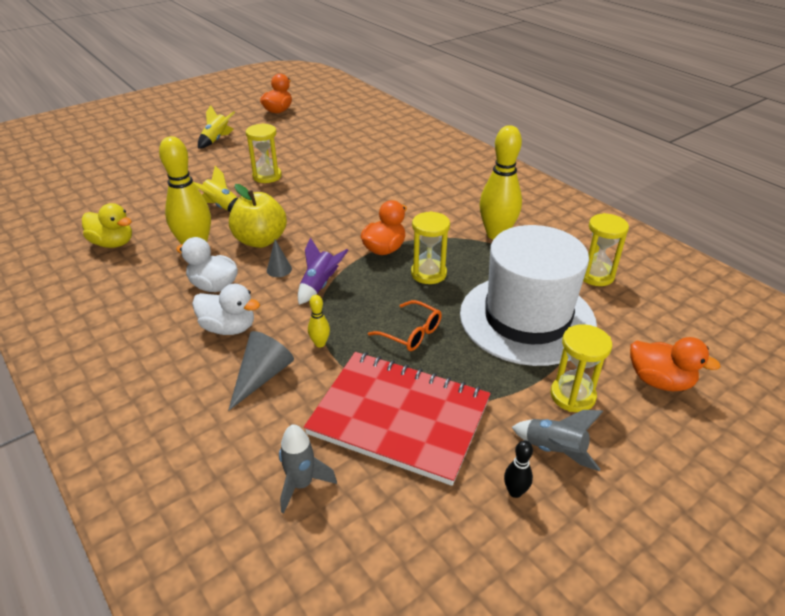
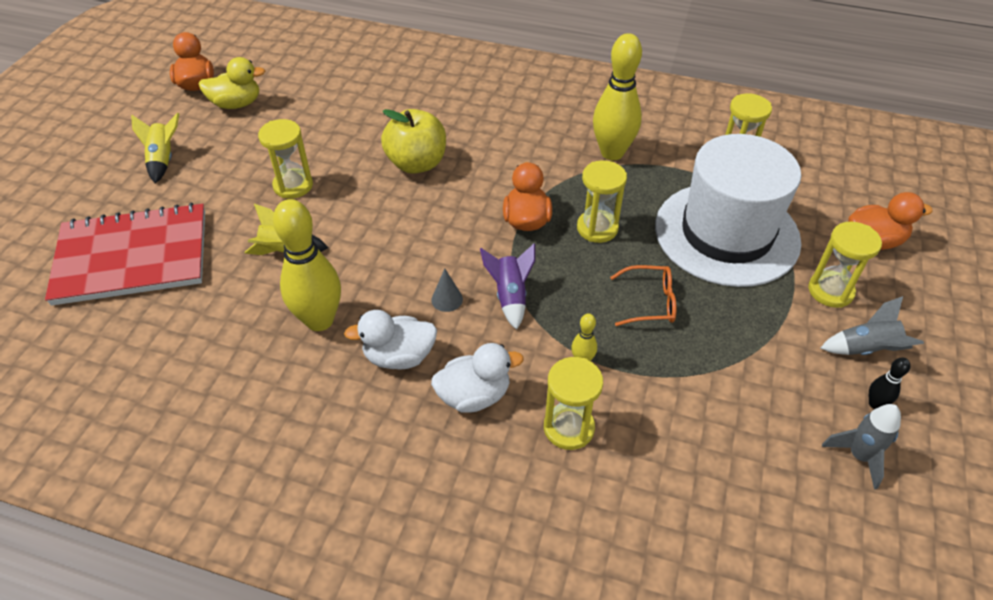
camera: 35 degrees left, 10 degrees up
yellow duck [82,203,132,248] -> yellow duck moved to [199,57,265,109]
grey cone [228,331,294,411] -> yellow hourglass [544,357,603,450]
yellow apple [229,184,287,248] -> yellow apple moved to [381,109,446,174]
grey rocket [279,424,337,513] -> grey rocket moved to [822,404,901,490]
red notebook [304,352,491,486] -> red notebook moved to [45,203,205,306]

